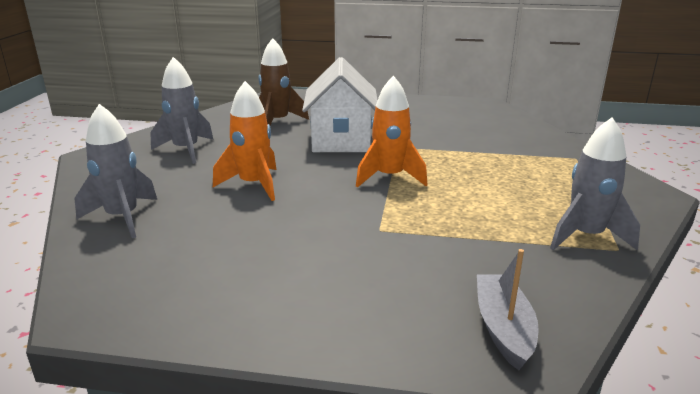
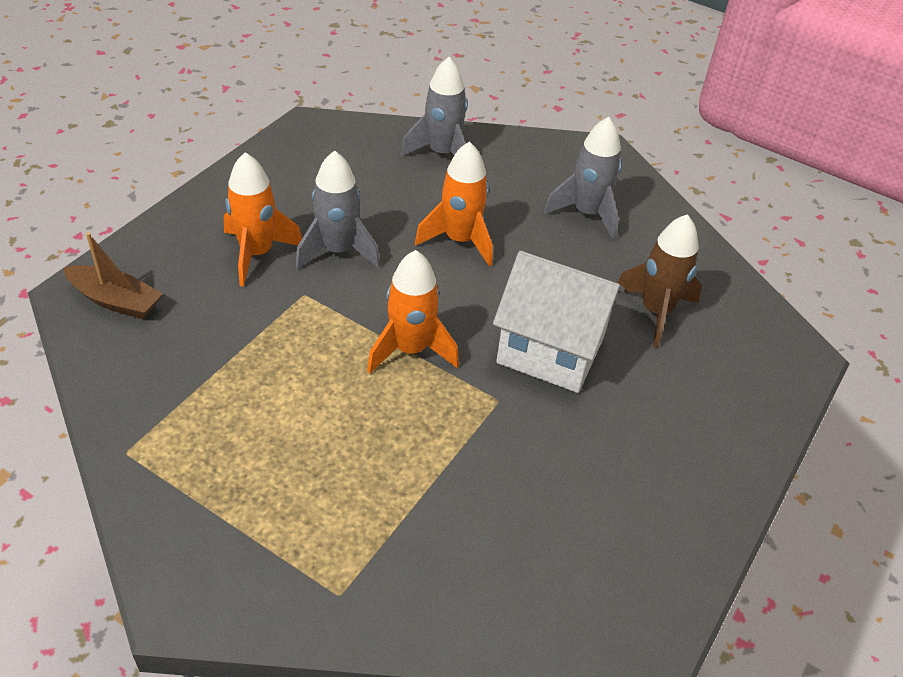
camera: 110 degrees right, 20 degrees up
grey boat [477,249,539,370] -> brown boat [63,232,163,319]
grey rocket [550,117,640,251] -> grey rocket moved to [296,150,380,269]
none -> orange rocket [224,152,302,287]

